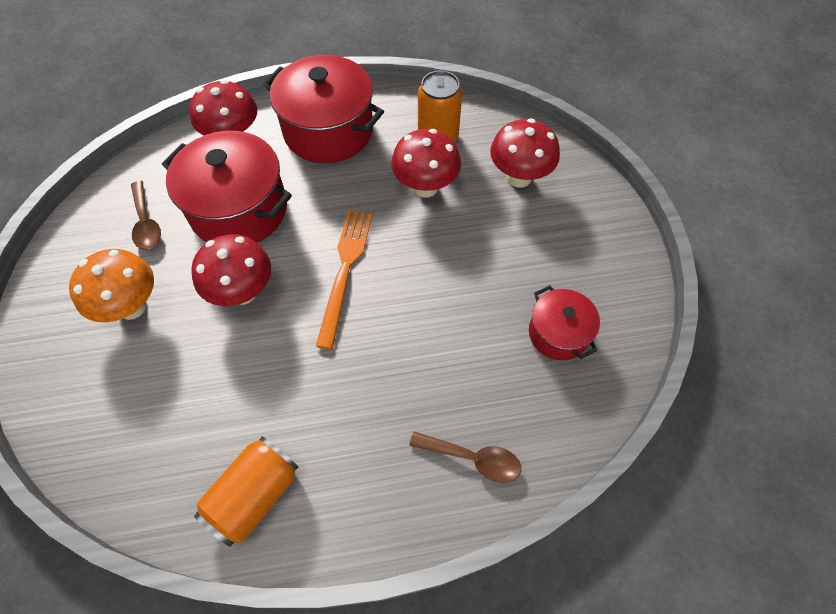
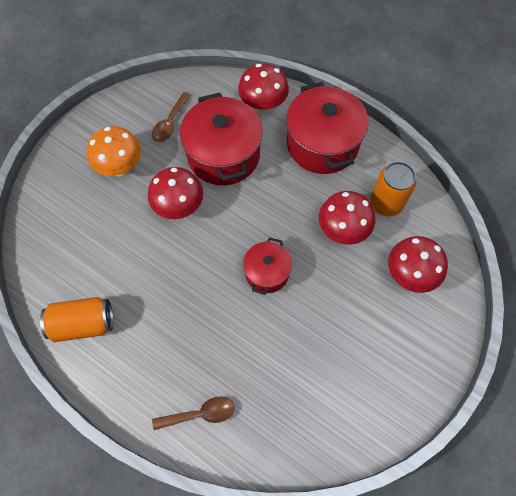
camera: 45 degrees right, 5 degrees up
orange fork [316,210,373,349] -> none
brown spoon [409,432,521,483] -> brown spoon turned 75 degrees counterclockwise [152,396,234,430]
red pot [529,285,600,360] -> red pot moved to [243,237,292,295]

